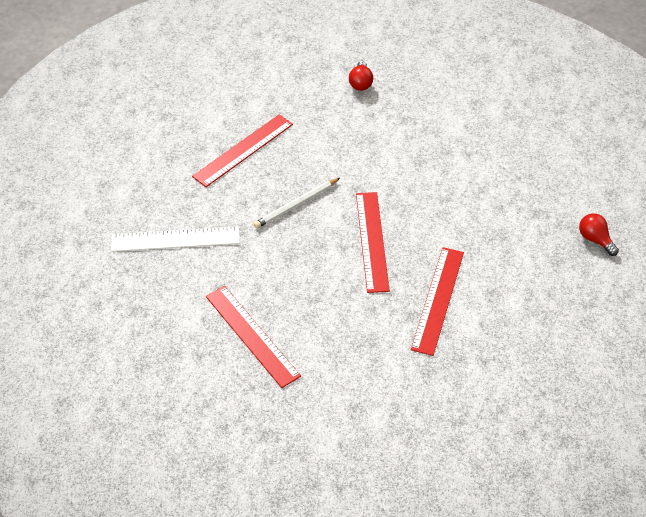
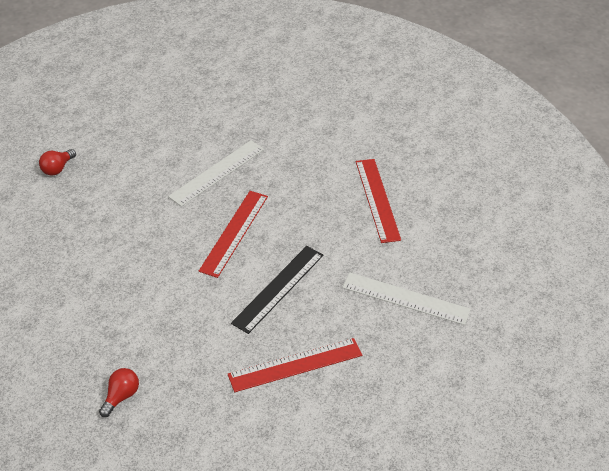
camera: 155 degrees left, 5 degrees down
white pencil [254,178,340,229] -> black ruler [231,246,323,334]
red ruler [411,247,464,356] -> white ruler [168,140,264,207]
red light bulb [579,213,619,256] -> red light bulb turned 45 degrees clockwise [39,149,76,175]

